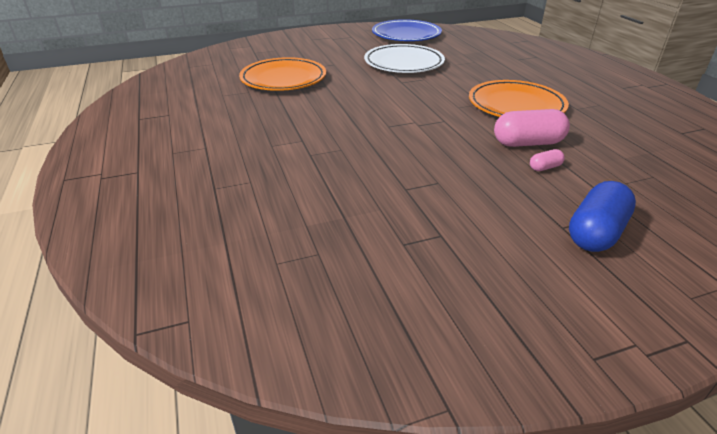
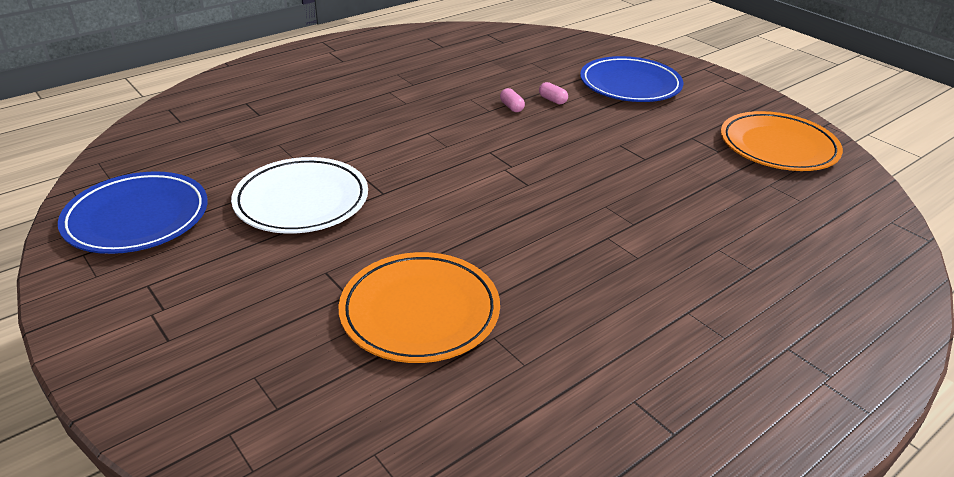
camera: 110 degrees left, 0 degrees up
orange plate [469,80,569,117] -> orange plate moved to [721,111,843,171]
pink capsule [494,109,570,147] -> pink capsule [500,88,525,112], size x0.47
blue capsule [569,181,636,252] -> blue plate [580,56,683,102]

